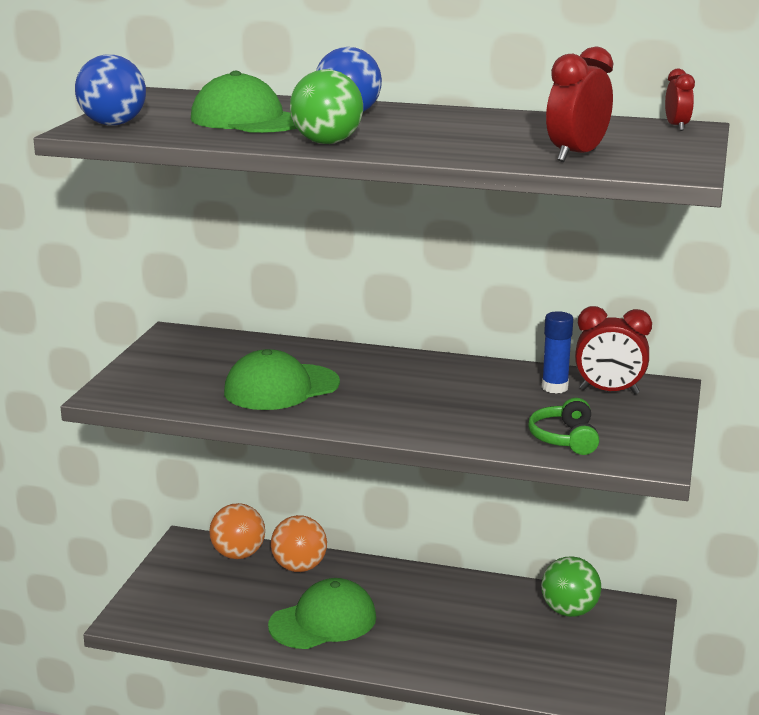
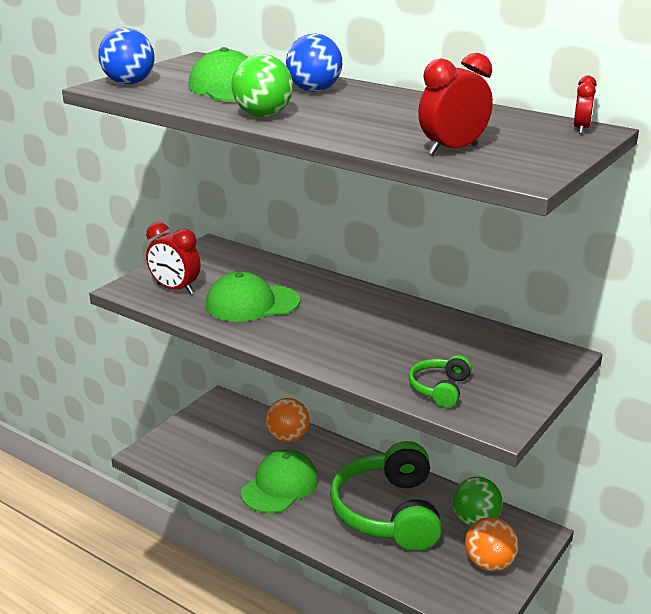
camera: 20 degrees right, 5 degrees up
orange ball [209,503,265,559] -> orange ball moved to [465,517,519,572]
green cap [268,578,376,649] -> green cap turned 45 degrees counterclockwise [241,450,318,513]
blue glue stick [542,311,573,394] -> none
red clock [575,306,652,394] -> red clock moved to [146,222,201,294]
none -> green headphones [330,441,442,551]

